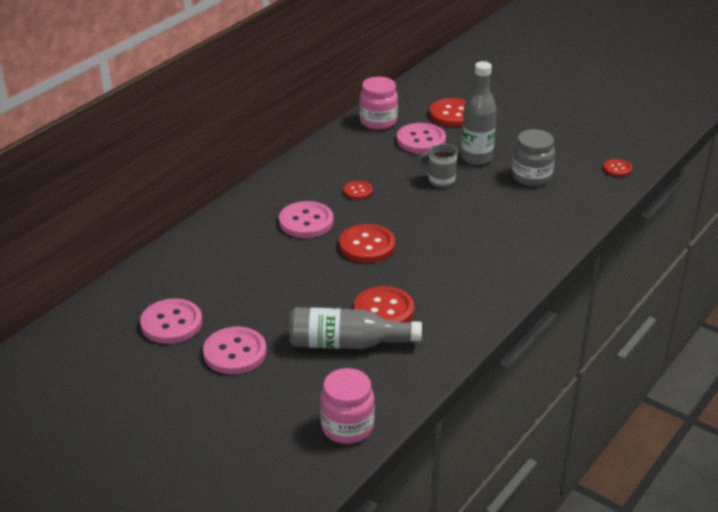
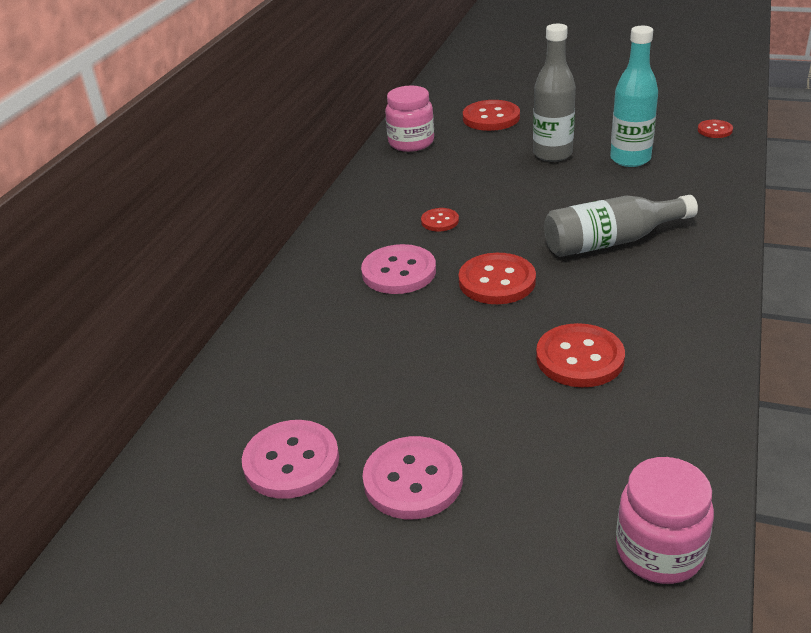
camera: 15 degrees left, 0 degrees up
grey bottle [290,307,422,349] -> grey bottle moved to [544,195,698,257]
pink button [397,123,446,154] -> none
grey mug [417,144,458,188] -> none
grey jar [512,129,555,187] -> turquoise bottle [610,26,658,167]

